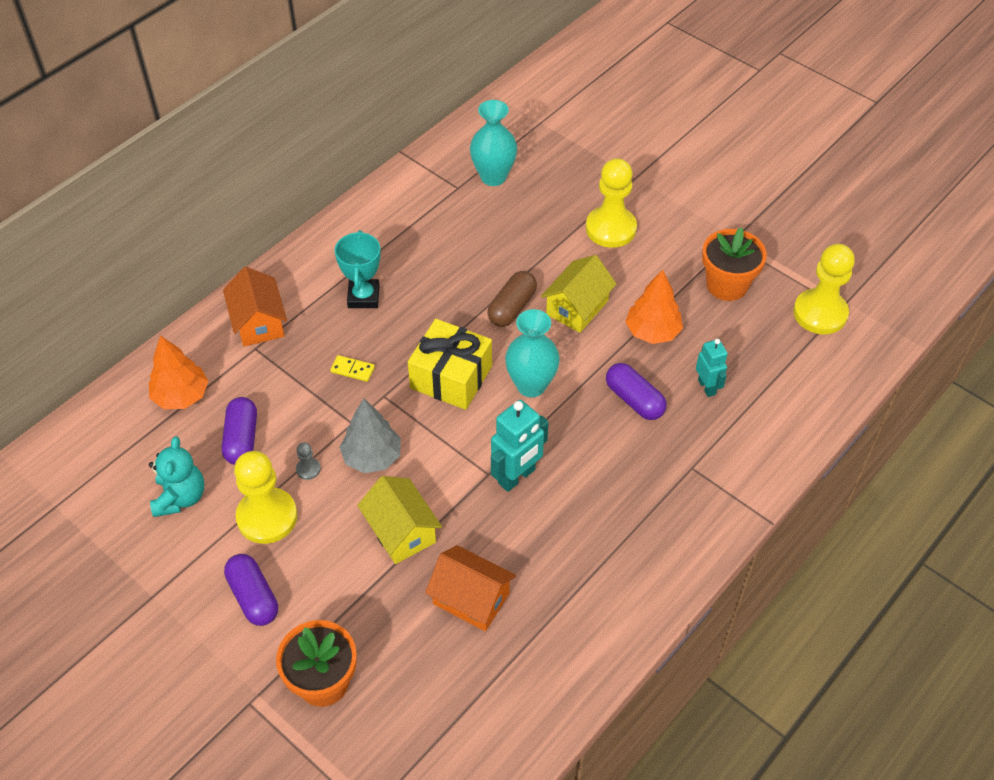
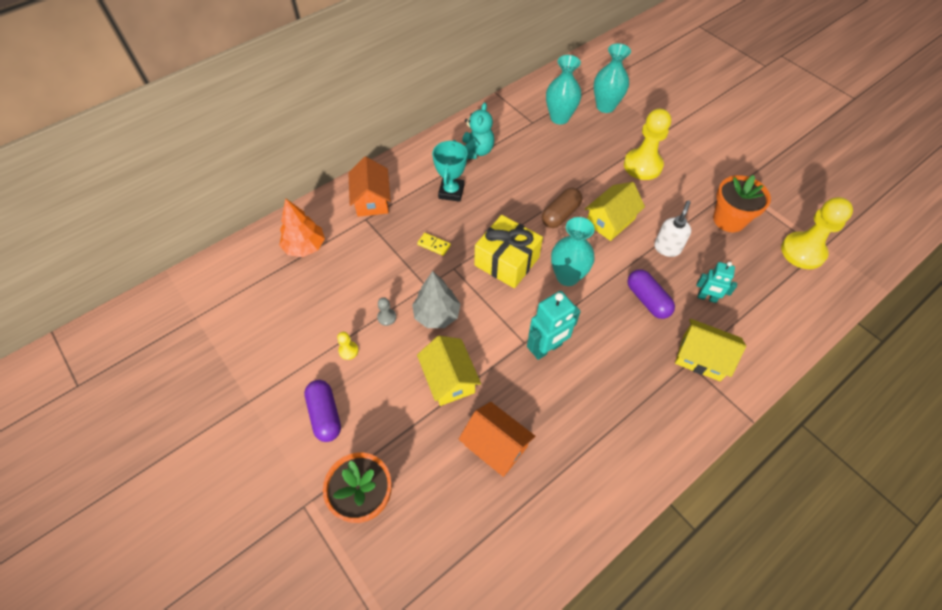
camera: 10 degrees right, 5 degrees up
turquoise teddy bear [149,436,204,517] -> turquoise teddy bear moved to [462,102,494,159]
purple capsule [222,397,257,465] -> none
yellow pawn [234,451,297,544] -> yellow pawn [337,332,358,360], size x0.42
orange tree [625,270,683,344] -> white soap dispenser [654,200,691,257]
turquoise robot [696,339,728,397] -> turquoise robot turned 120 degrees clockwise [696,262,737,303]
none -> turquoise vase [593,43,631,113]
none -> yellow house [675,319,746,382]

